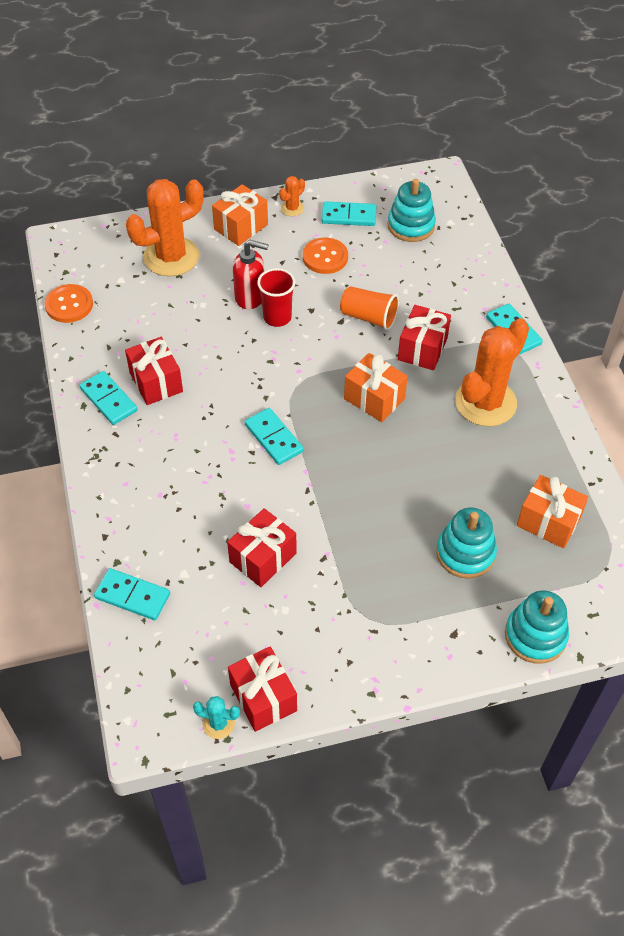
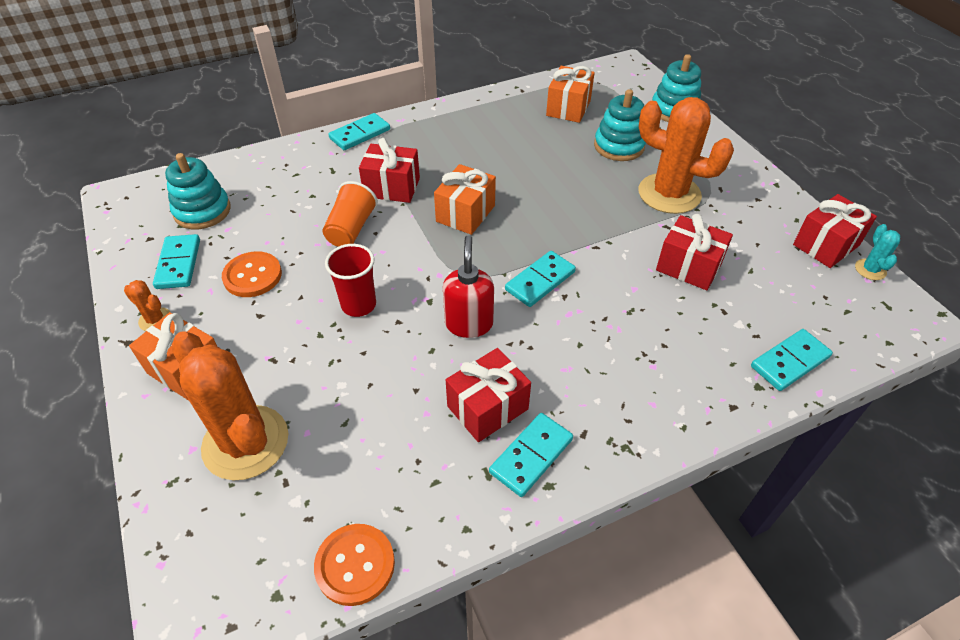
camera: 100 degrees left, 5 degrees down
turquoise domino [94,568,170,620] -> turquoise domino turned 45 degrees clockwise [751,329,833,391]
red soap dispenser [233,240,268,309] -> red soap dispenser moved to [443,235,494,338]
orange cactus [455,318,529,426] -> orange cactus moved to [639,97,734,214]

